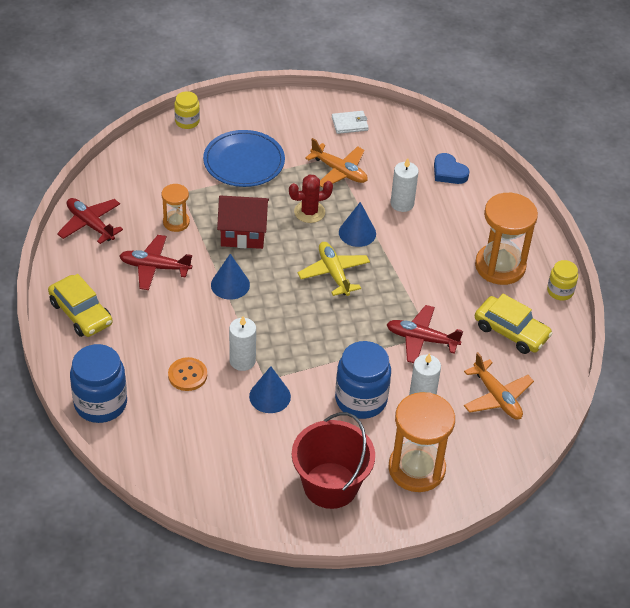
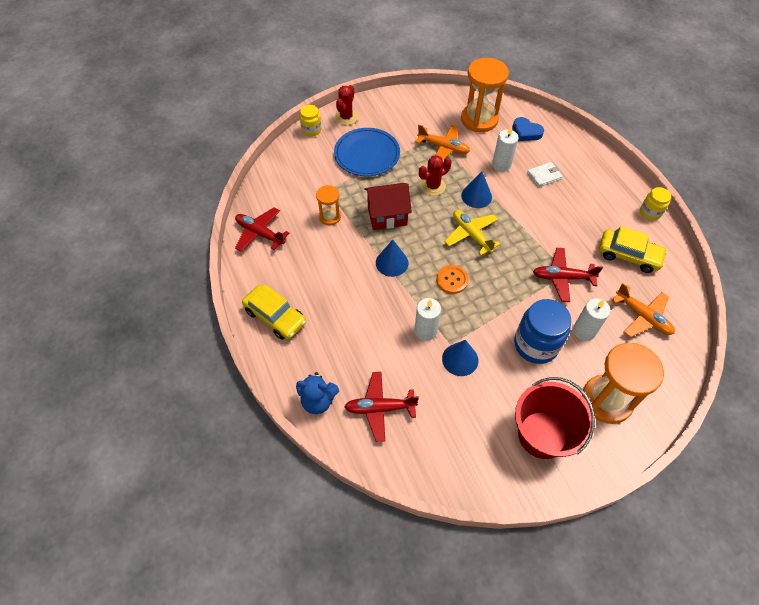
camera: 10 degrees left, 10 degrees up
blue jar [70,344,127,423] -> blue teddy bear [296,372,339,414]
red plane [120,235,192,290] -> red plane moved to [344,372,419,442]
orange button [168,357,207,391] -> orange button moved to [436,265,469,294]
white wallet [332,111,369,134] -> white wallet moved to [527,162,563,187]
orange hourglass [475,193,538,285] -> orange hourglass moved to [461,58,509,132]
none -> red cactus [335,85,358,125]

